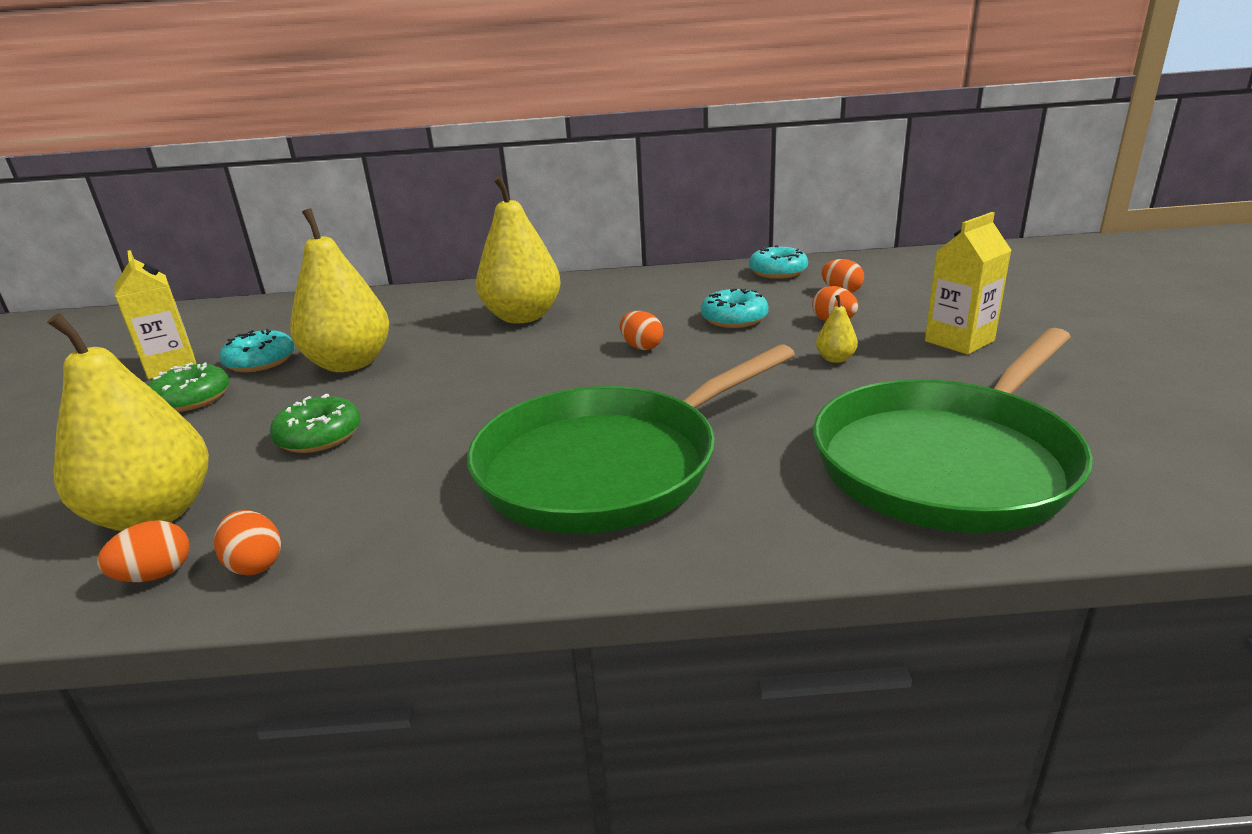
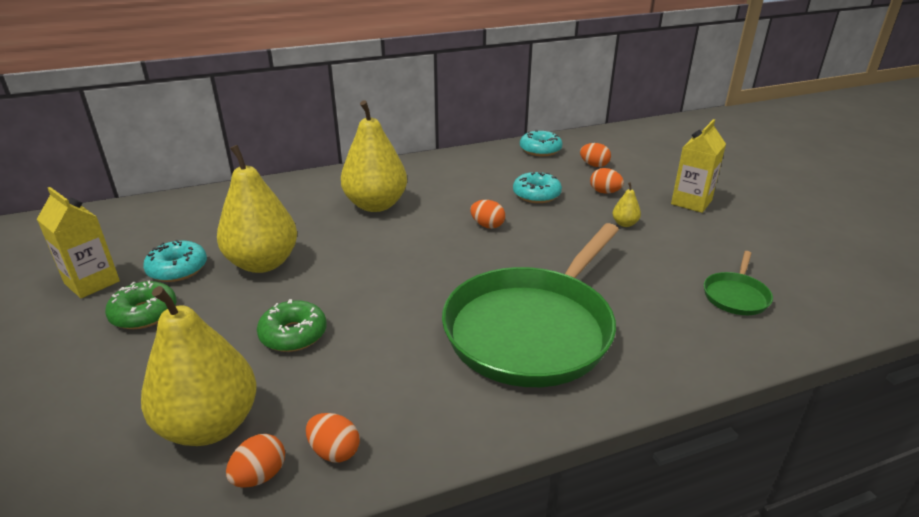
camera: 20 degrees left, 5 degrees up
green pan [813,328,1093,533] -> green pan [704,251,773,315], size x0.41

